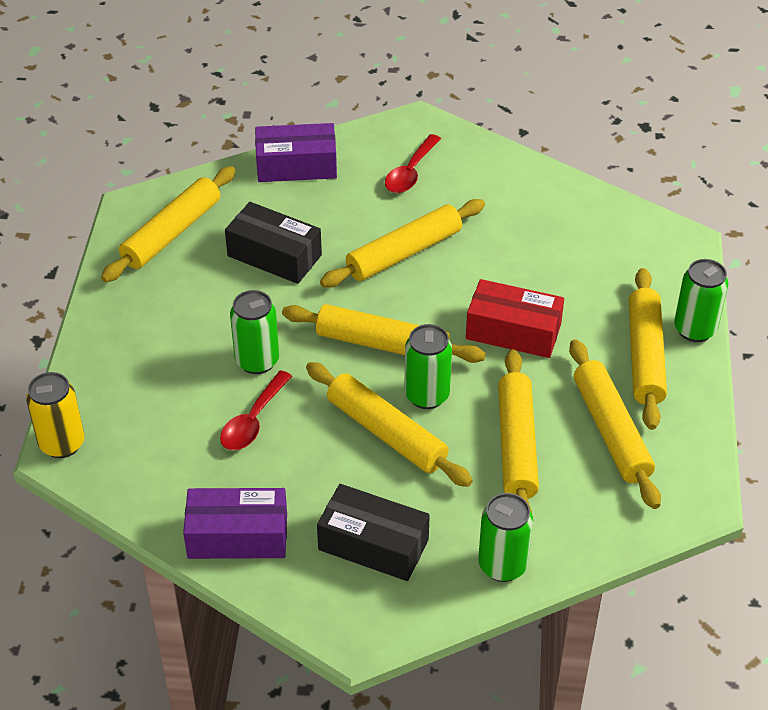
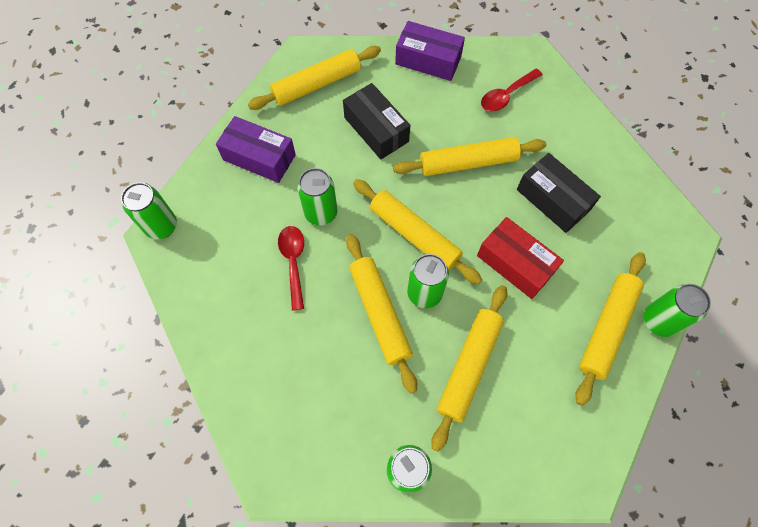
camera: 25 degrees right, 20 degrees up
yellow can [26,372,84,458] -> green can [121,182,177,239]
purple box [183,488,287,559] -> purple box moved to [216,116,296,183]
red spoon [220,370,292,450] -> red spoon turned 120 degrees clockwise [278,226,304,311]
black box [317,484,430,581] -> black box moved to [517,153,601,233]
yellow rolling pin [569,339,661,509] -> none

